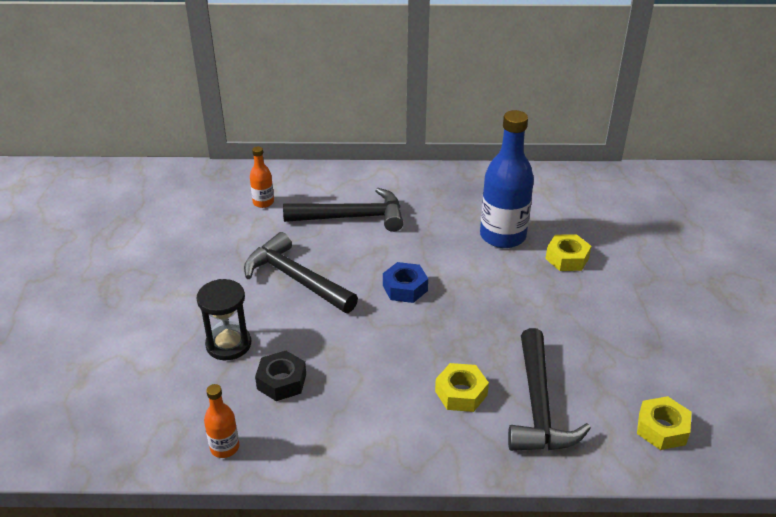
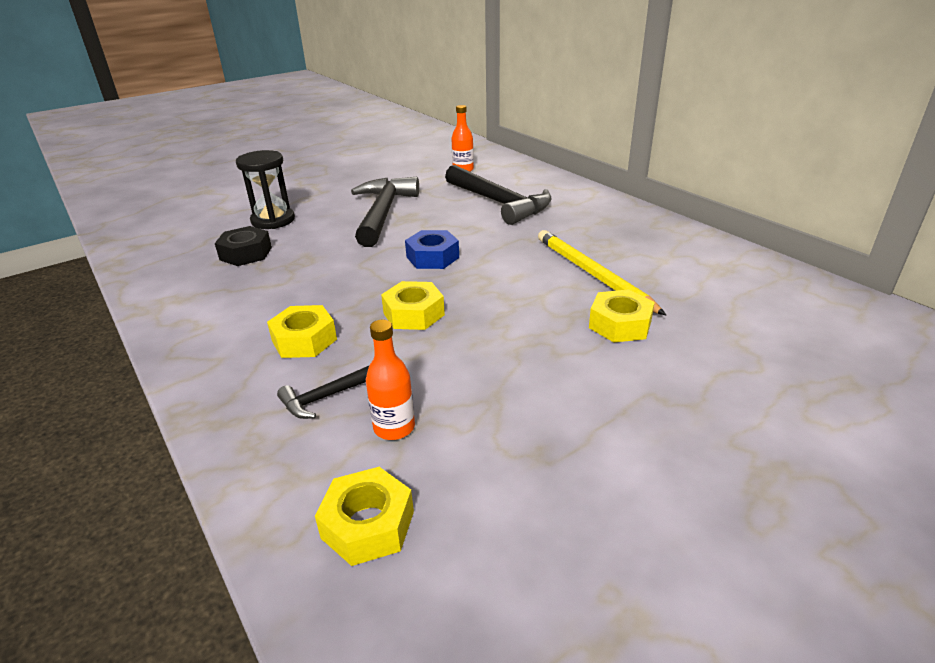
camera: 55 degrees right, 5 degrees down
orange bottle [204,384,239,458] -> orange bottle moved to [366,320,415,440]
blue bottle [480,110,534,248] -> yellow pencil [538,230,666,315]
black hammer [508,328,591,451] -> black hammer [277,366,369,419], size x0.48
none -> yellow nut [381,281,445,330]

